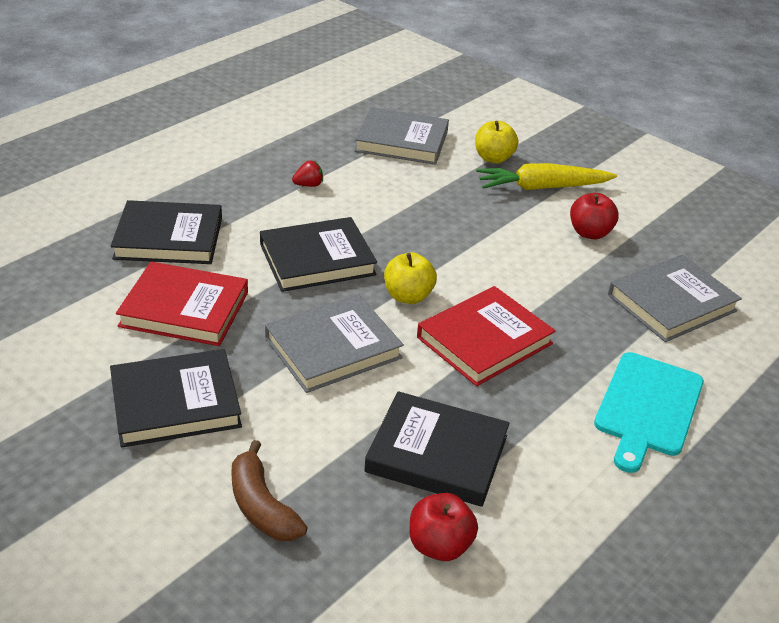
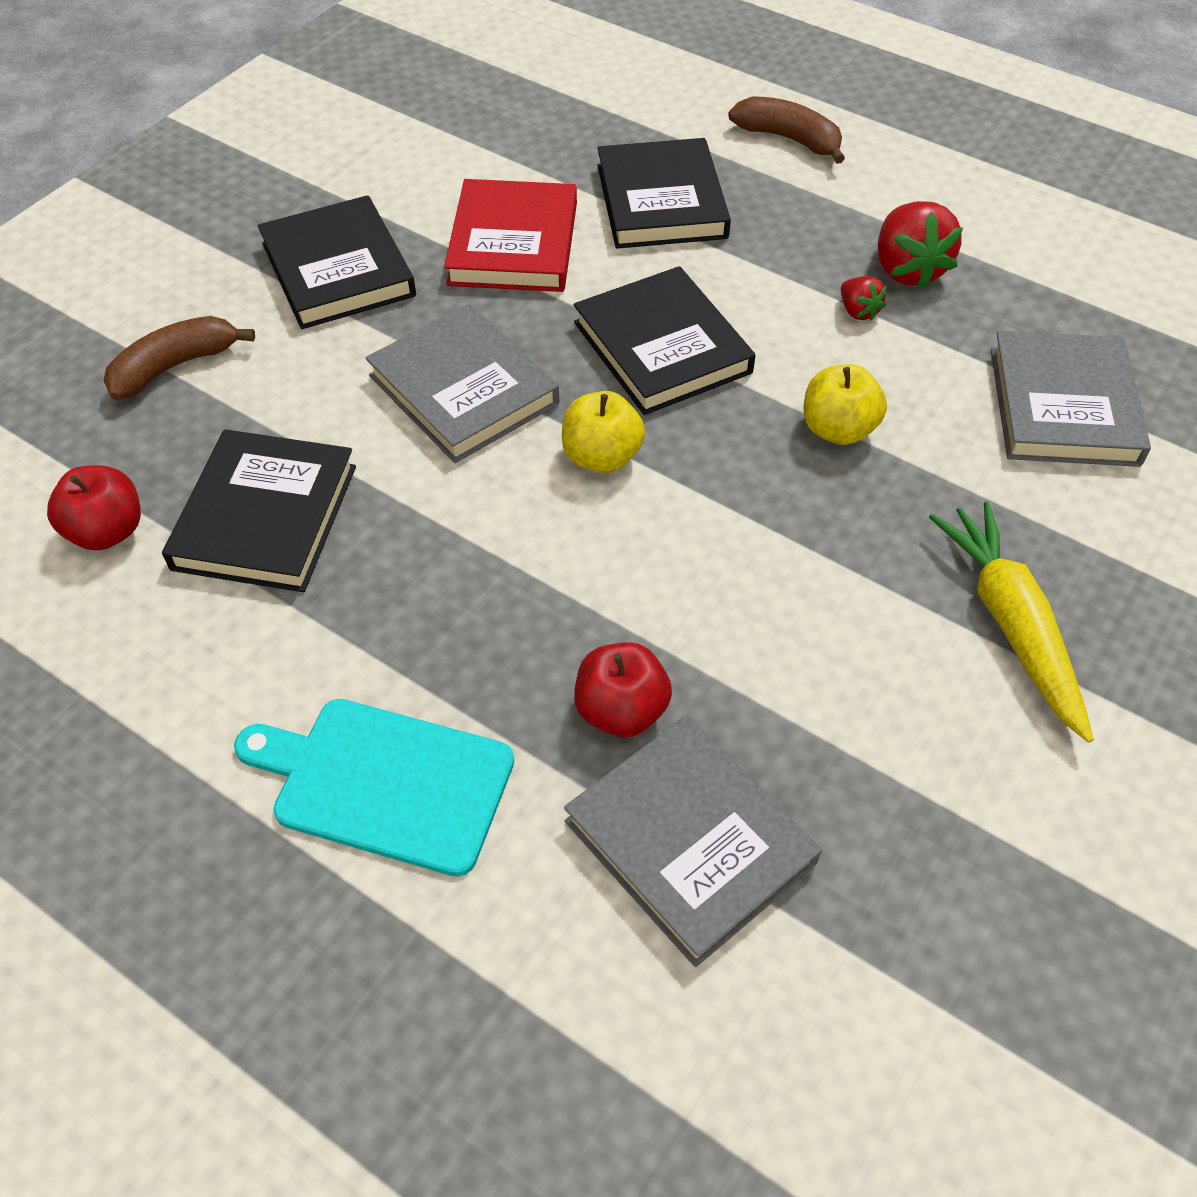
camera: 85 degrees right, 15 degrees up
red book [417,286,556,386] -> none
yellow apple [475,121,519,163] -> yellow apple moved to [803,364,887,445]
red apple [570,193,619,240] -> red apple moved to [574,642,672,737]
none -> brown banana [728,96,845,164]
none -> red strawberry [878,201,963,290]

